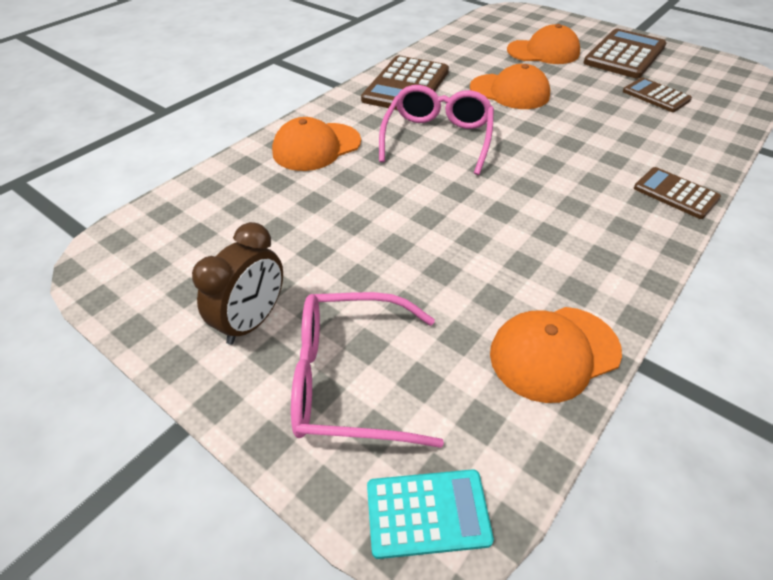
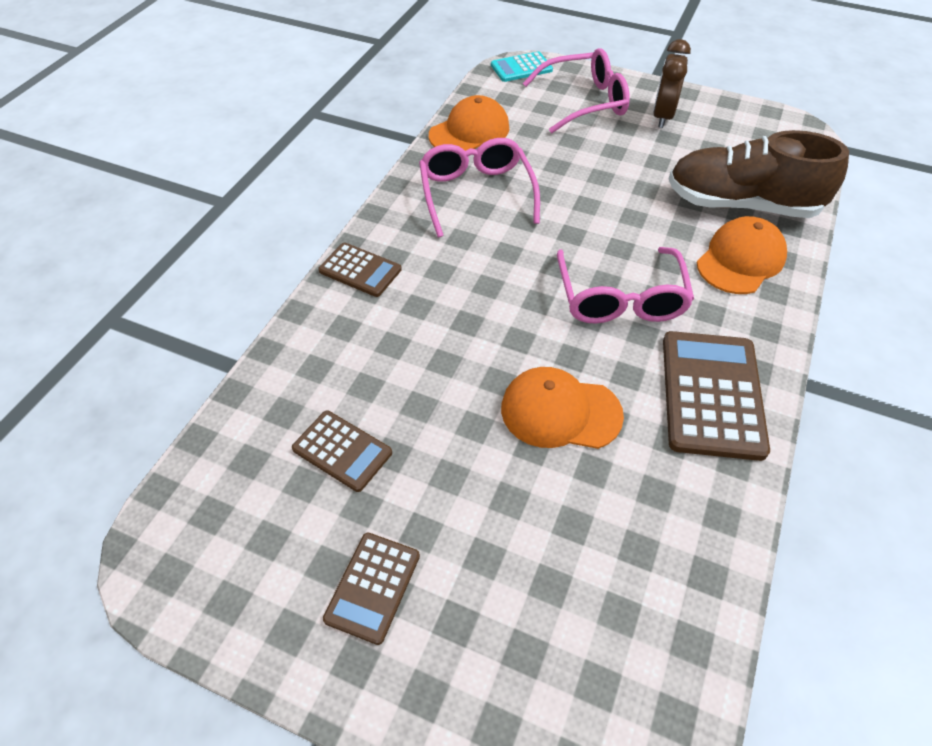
camera: 165 degrees right, 5 degrees up
orange cap [507,24,580,64] -> none
brown calculator [584,28,667,78] -> brown calculator [323,533,420,645], size x0.58
none -> pink glasses [419,138,540,237]
none -> brown shoe [669,130,849,218]

